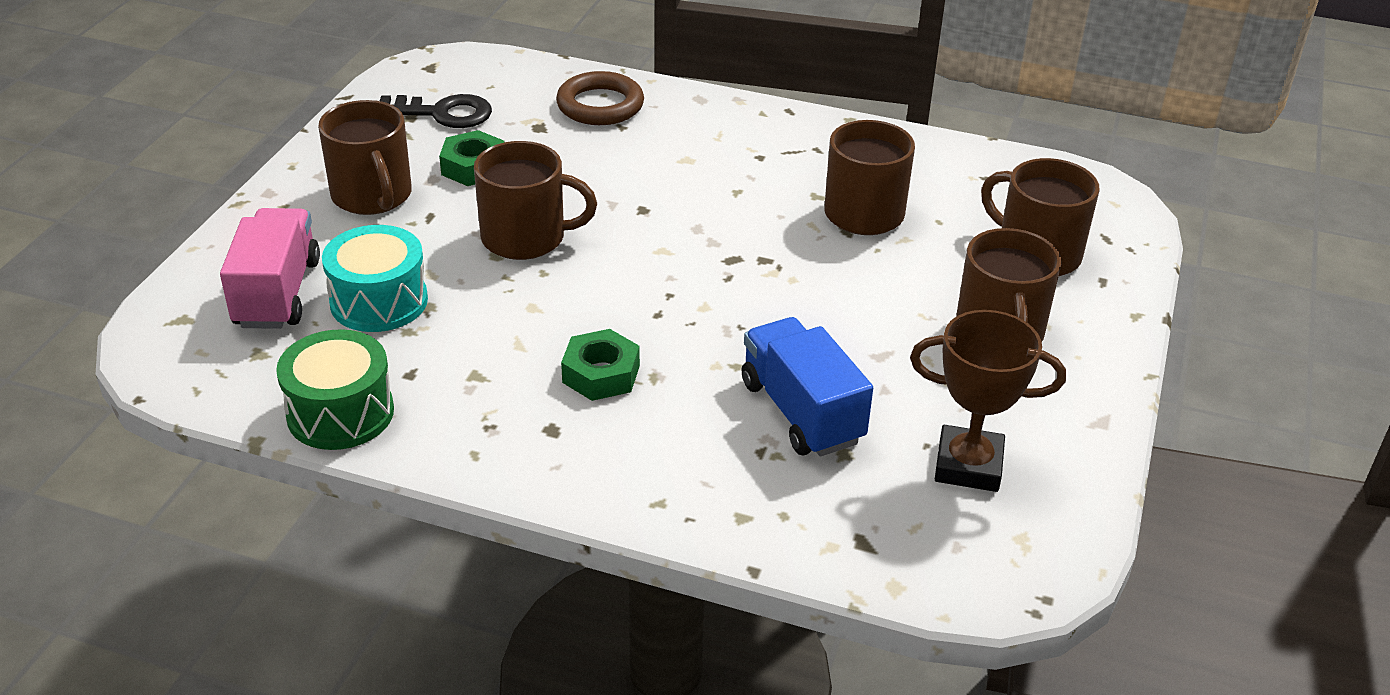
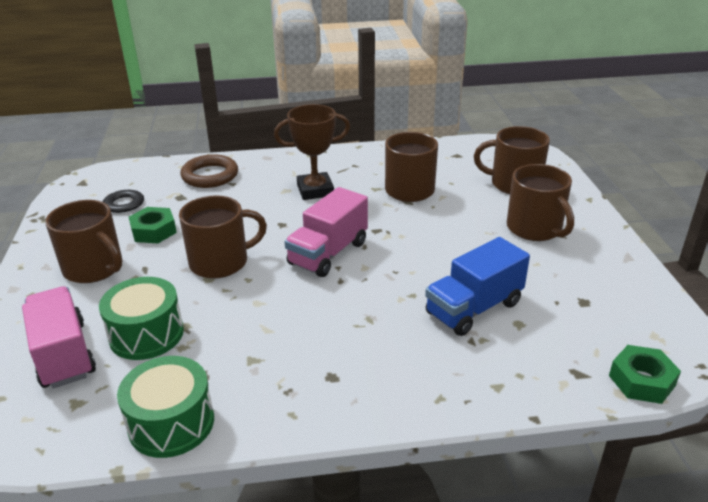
camera: 25 degrees left, 5 degrees down
turquoise drum [322,225,428,332] -> green drum [99,277,184,360]
green nut [561,329,640,401] -> green nut moved to [609,345,681,404]
blue truck [742,317,873,457] -> blue truck turned 75 degrees counterclockwise [425,237,530,336]
brown trophy [910,310,1066,492] -> brown trophy moved to [274,104,350,200]
none -> pink truck [285,187,368,277]

